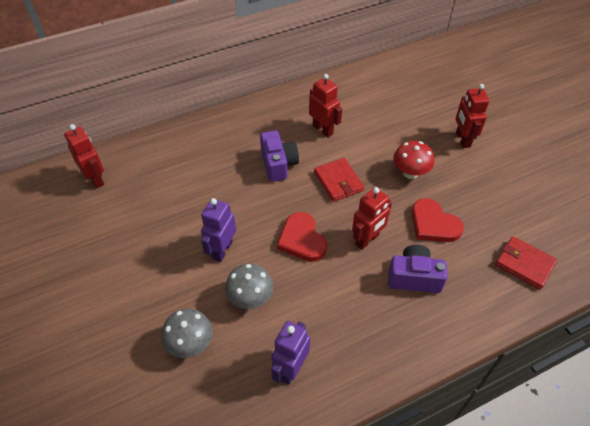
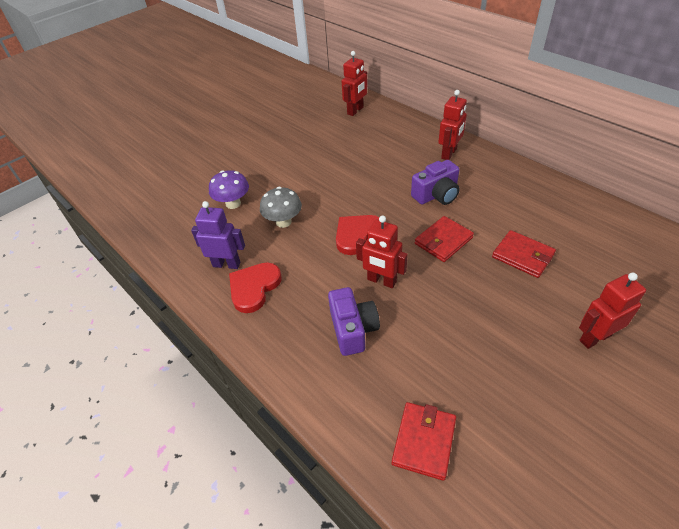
camera: 75 degrees right, 5 degrees down
grey mushroom [161,308,213,358] -> purple mushroom [209,170,249,209]
purple robot [201,198,236,262] -> none
red robot [309,74,342,137] -> red robot moved to [438,90,467,160]
red mushroom [393,141,434,179] -> none
red heart [412,198,464,242] -> red heart moved to [229,262,282,313]
none -> red wallet [492,230,556,278]

